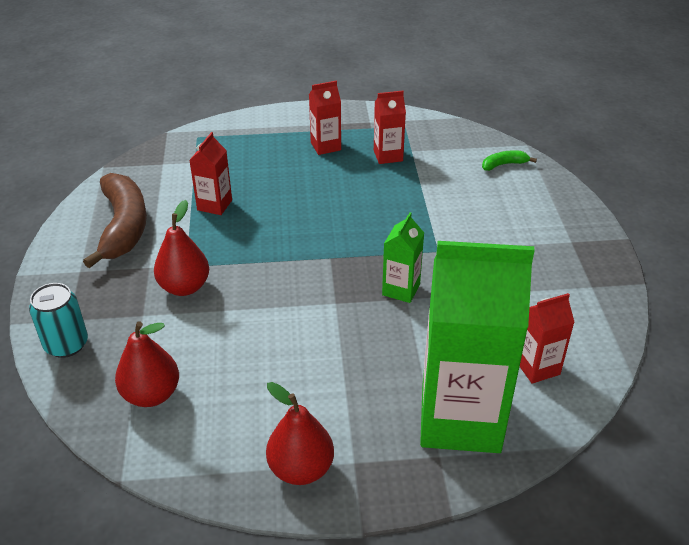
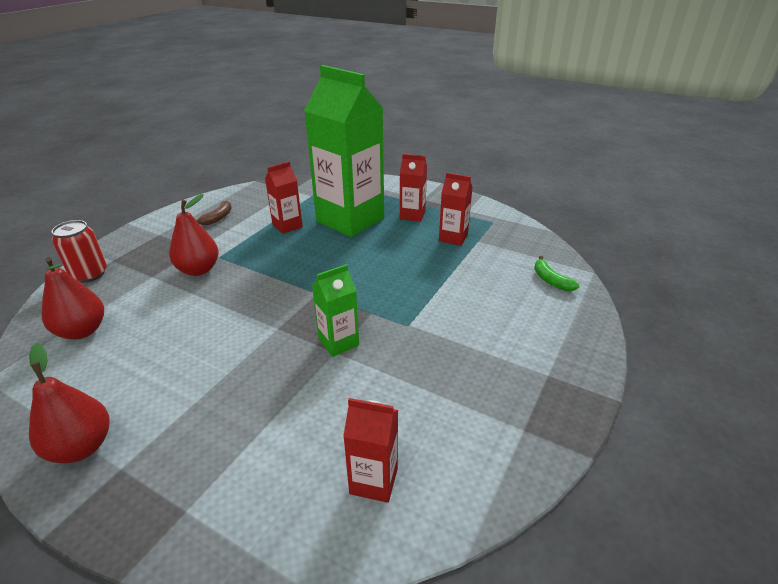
camera: 35 degrees right, 5 degrees down
turquoise can [29,283,88,358] -> red can [52,220,107,283]
brown banana [83,173,147,268] -> brown banana [196,201,232,225], size x0.45
green carton [420,241,535,453] -> green carton moved to [304,65,384,237]
green banana [482,150,537,171] -> green banana turned 135 degrees counterclockwise [534,256,580,291]

